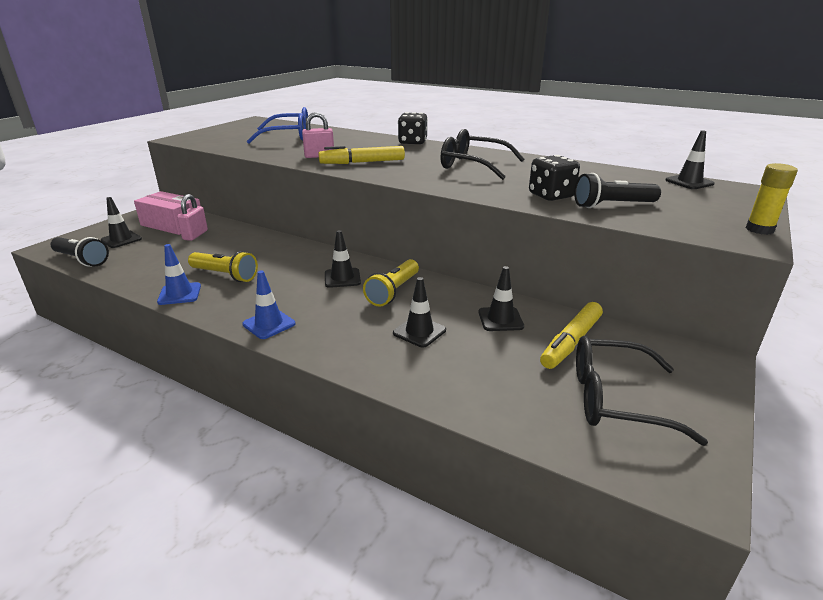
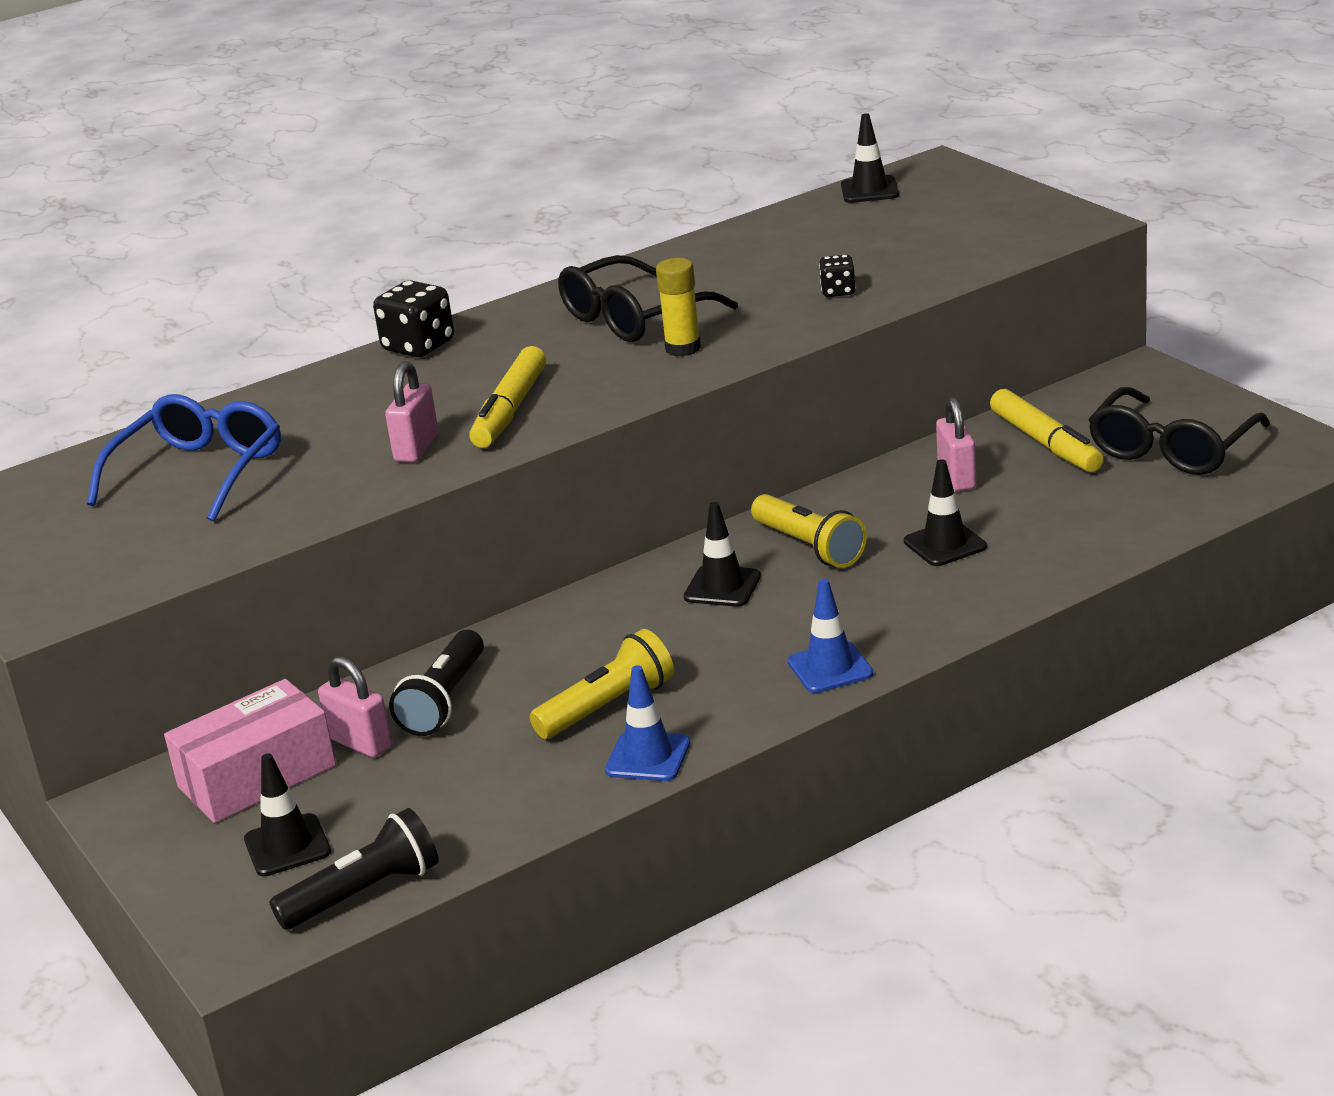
camera: 60 degrees left, 0 degrees up
black traffic cone [478,266,524,331] -> pink padlock [936,397,976,491]
black dice [529,155,580,201] -> black dice [819,255,856,297], size x0.57
black flashlight [574,173,661,208] -> black flashlight moved to [389,630,484,736]
yellow glue stick [746,163,798,235] -> yellow glue stick moved to [656,258,701,357]

